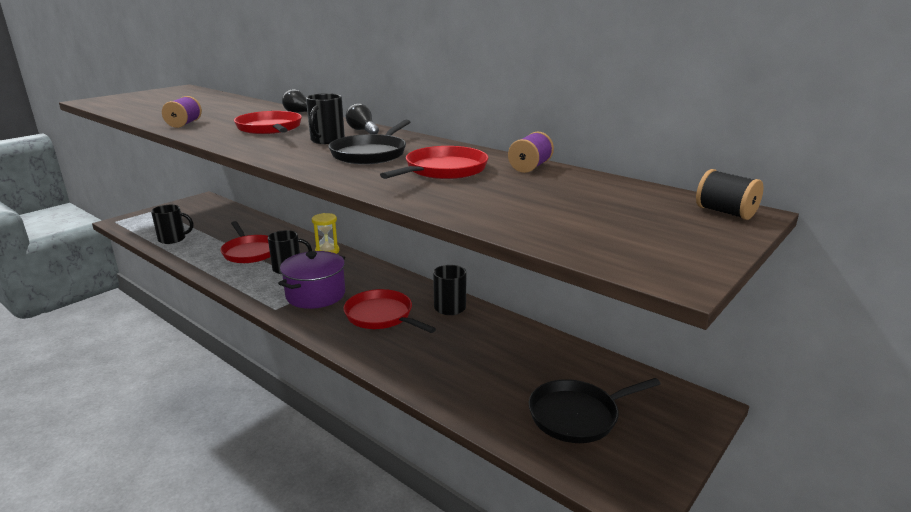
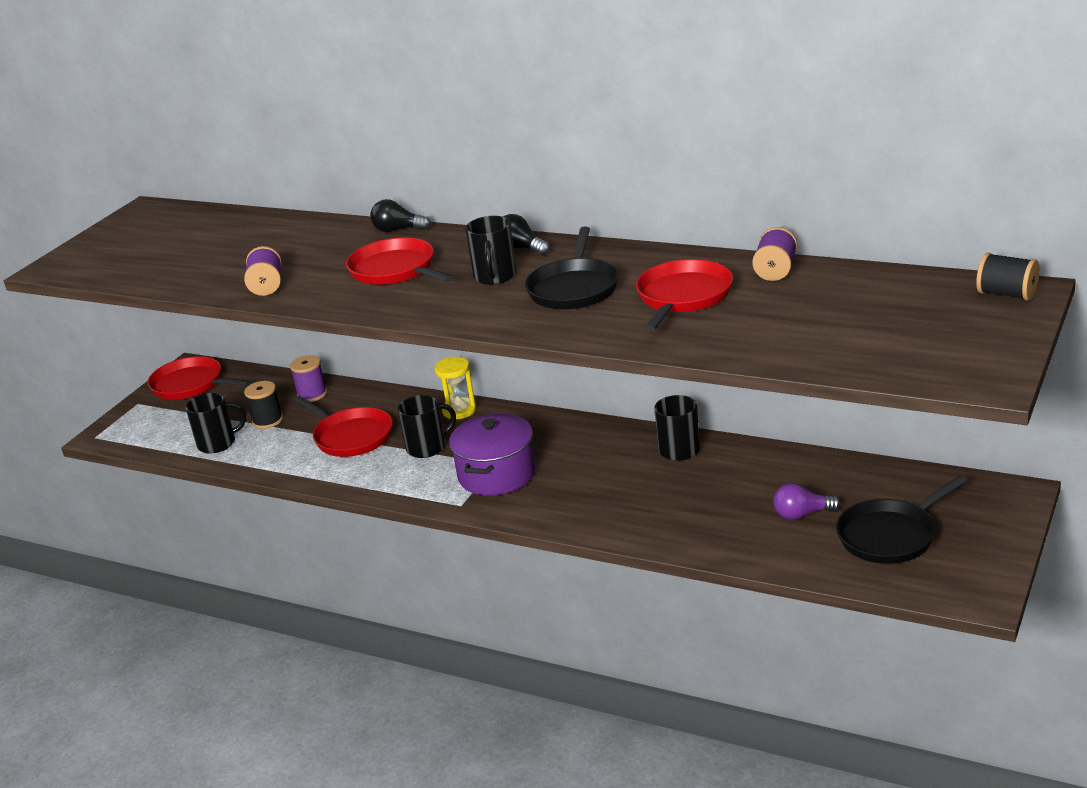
camera: 10 degrees left, 5 degrees up
red pan [343,289,436,333] -> red pan moved to [148,356,251,400]
none -> black spool [244,381,283,429]
none -> purple spool [290,355,327,402]
none -> purple light bulb [773,483,841,520]

